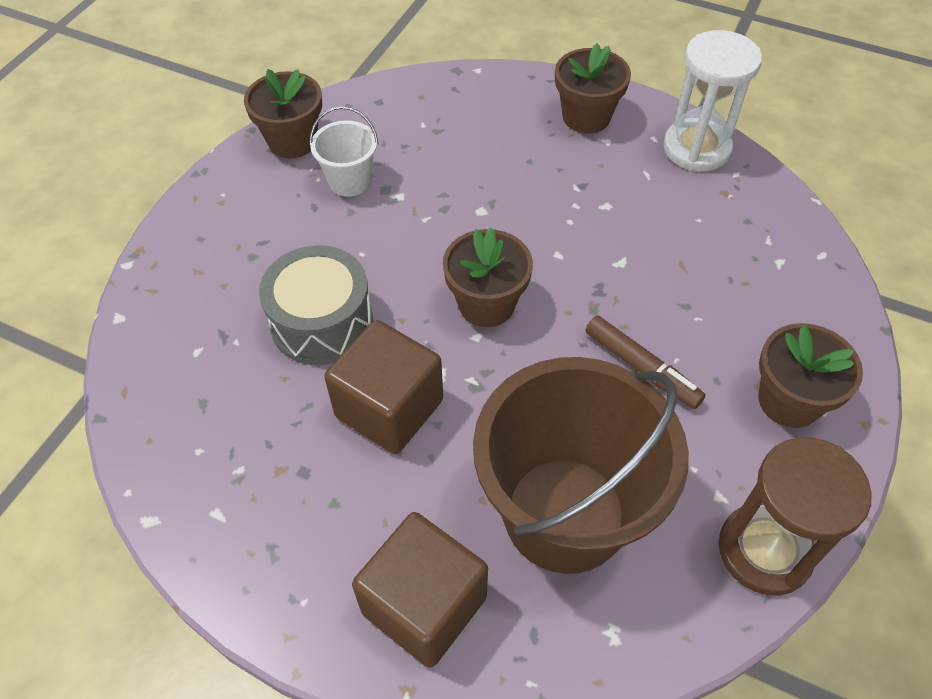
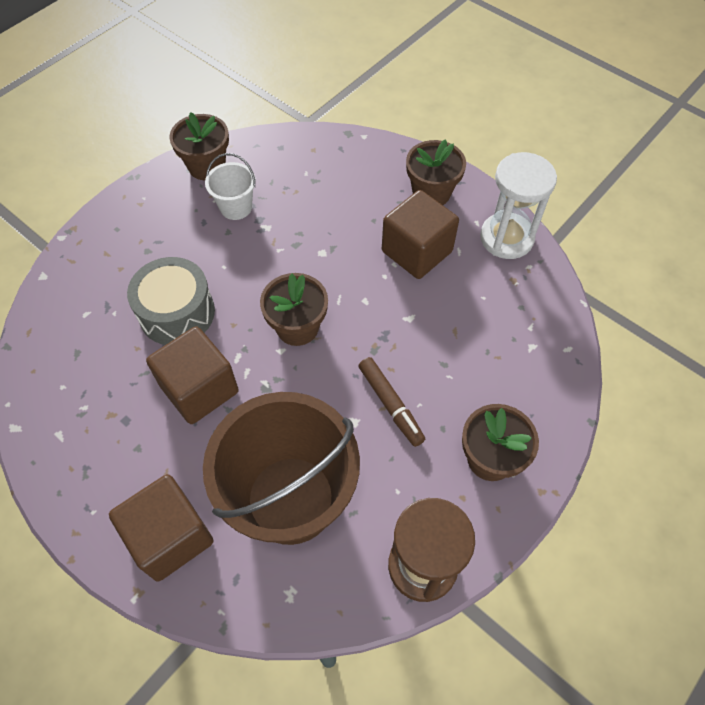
camera: 15 degrees right, 5 degrees up
none -> brown cube [382,190,459,279]

